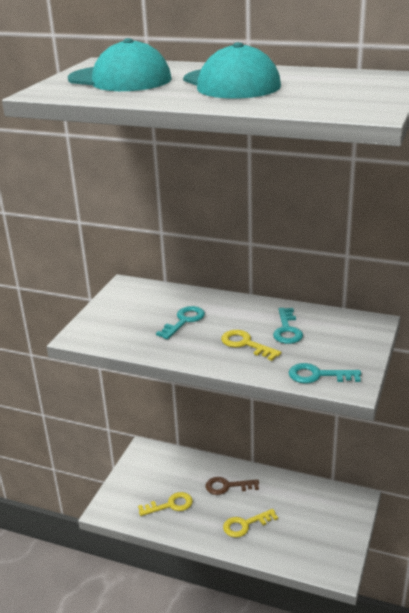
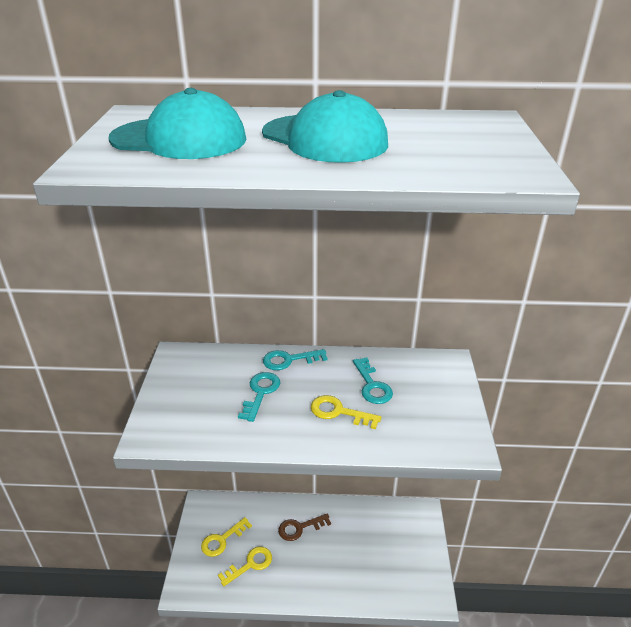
camera: 20 degrees left, 5 degrees up
yellow key [223,509,278,538] -> yellow key moved to [201,517,252,557]
turquoise key [289,363,361,383] -> turquoise key moved to [263,349,327,370]

